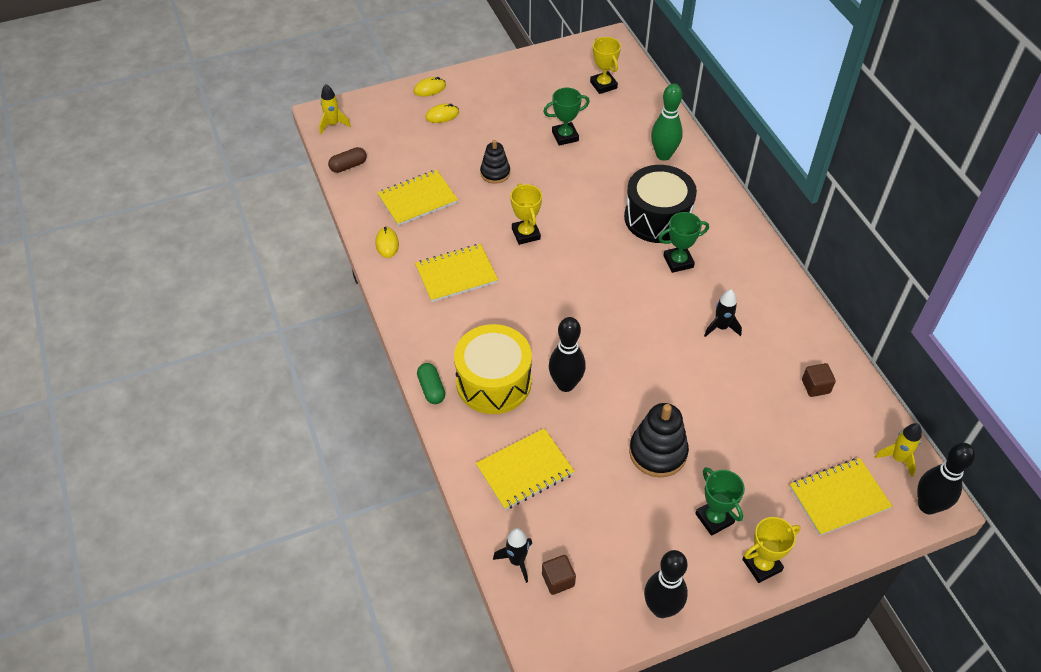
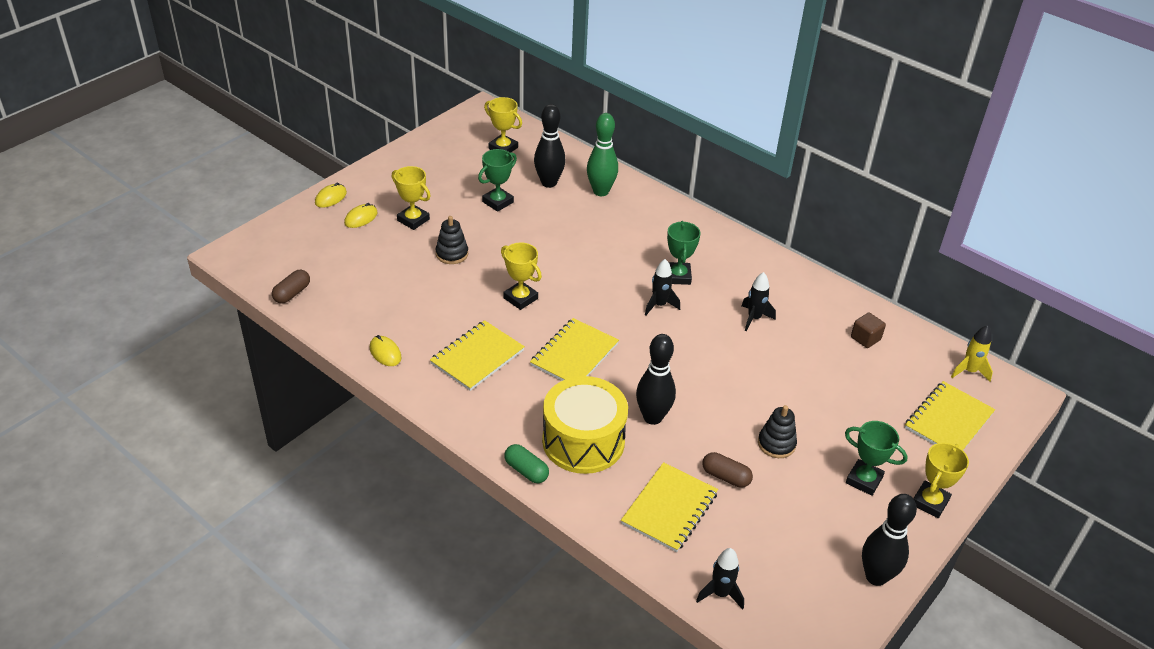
camera: 30 degrees left, 10 degrees down
yellow rocket [319,84,351,134] -> none
yellow notebook [377,170,458,226] -> yellow notebook moved to [530,318,619,381]
brown cube [542,555,576,595] -> none
black drum [624,165,697,243] -> none
black stacking toy [629,403,689,477] -> black stacking toy [758,405,797,458], size x0.63
green trophy [658,212,709,273] -> green trophy turned 45 degrees counterclockwise [667,221,701,285]
black bowling pin [917,443,975,514] -> black bowling pin moved to [534,104,566,188]
none -> yellow trophy [392,166,431,230]
none -> black rocket [645,259,680,315]
none -> brown capsule [702,452,753,488]

